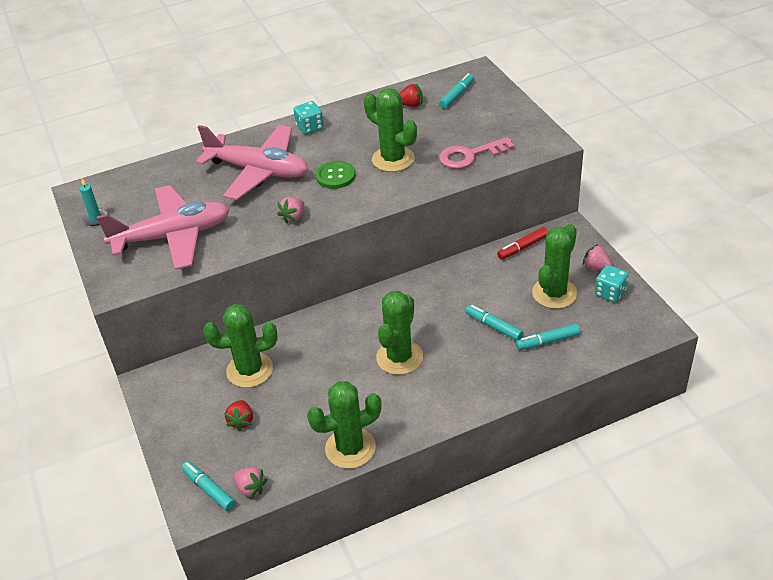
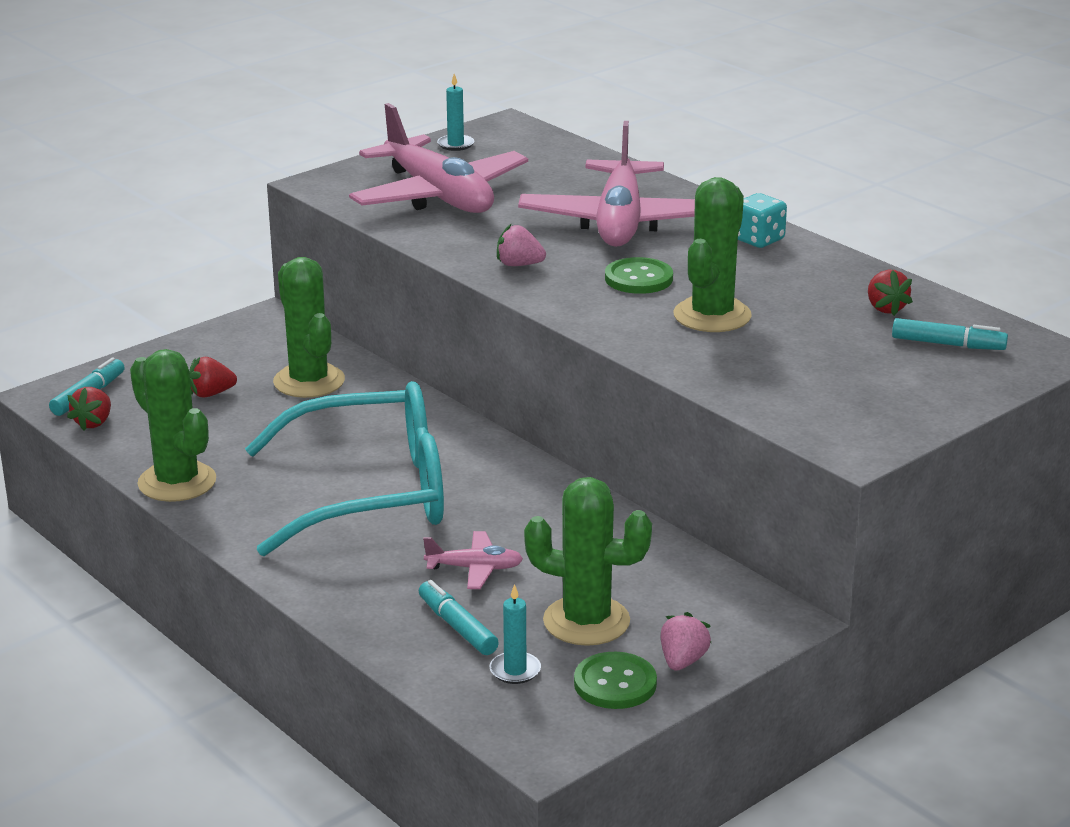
camera: 70 degrees right, 15 degrees down
pink strawberry [233,467,267,499] -> red strawberry [67,387,111,431]
green cactus [376,291,423,375] -> turquoise glasses [245,381,444,556]
pink key [439,137,515,169] -> none
turquoise marker [465,305,523,341] -> pink plane [423,531,523,589]
red marker [497,227,548,260] -> none
turquoise dice [595,265,628,303] -> green button [574,652,657,709]
none -> turquoise candle [490,584,541,684]

